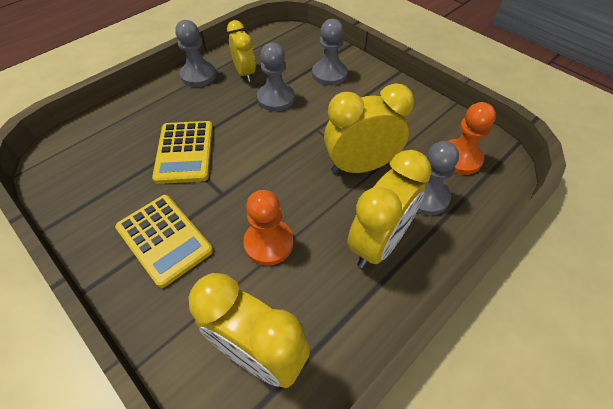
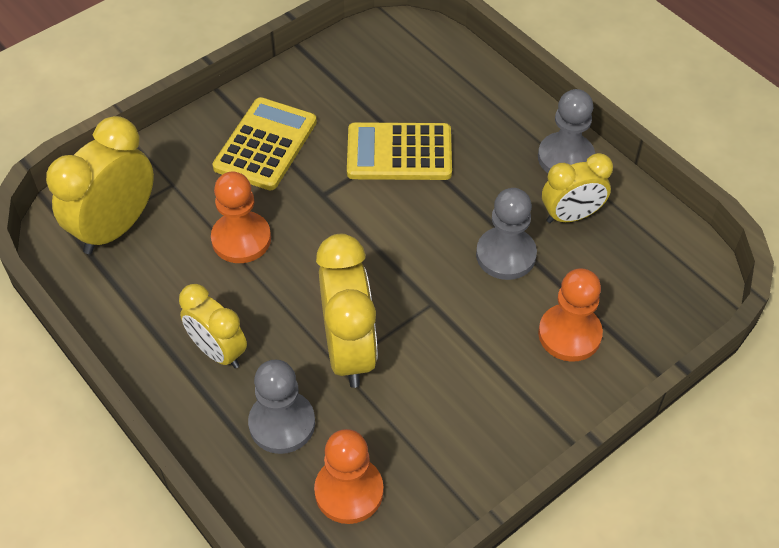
camera: 95 degrees right, 0 degrees up
yellow calculator [115,195,213,288] -> yellow calculator turned 150 degrees clockwise [213,97,317,191]
grey pawn [312,19,348,86] -> orange pawn [538,268,603,362]
yellow clock [347,150,432,268] -> yellow clock [179,284,247,368], size x0.64

